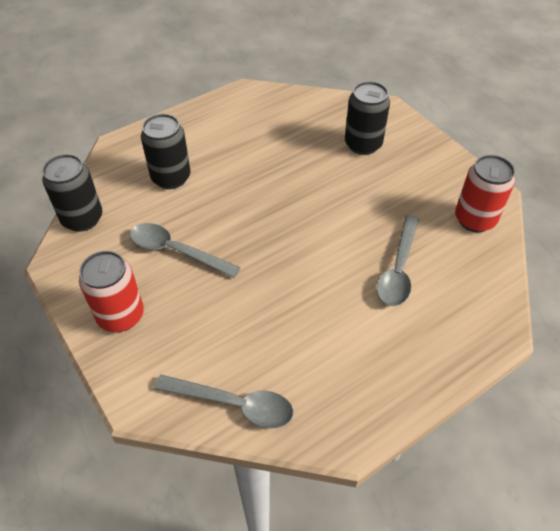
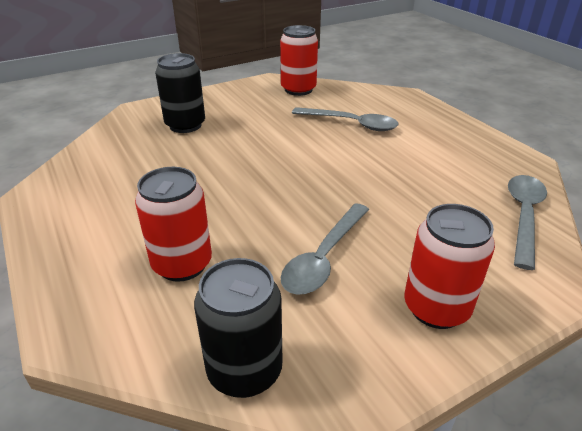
camera: 85 degrees left, 15 degrees down
black can [141,114,191,189] -> red can [135,167,212,282]

